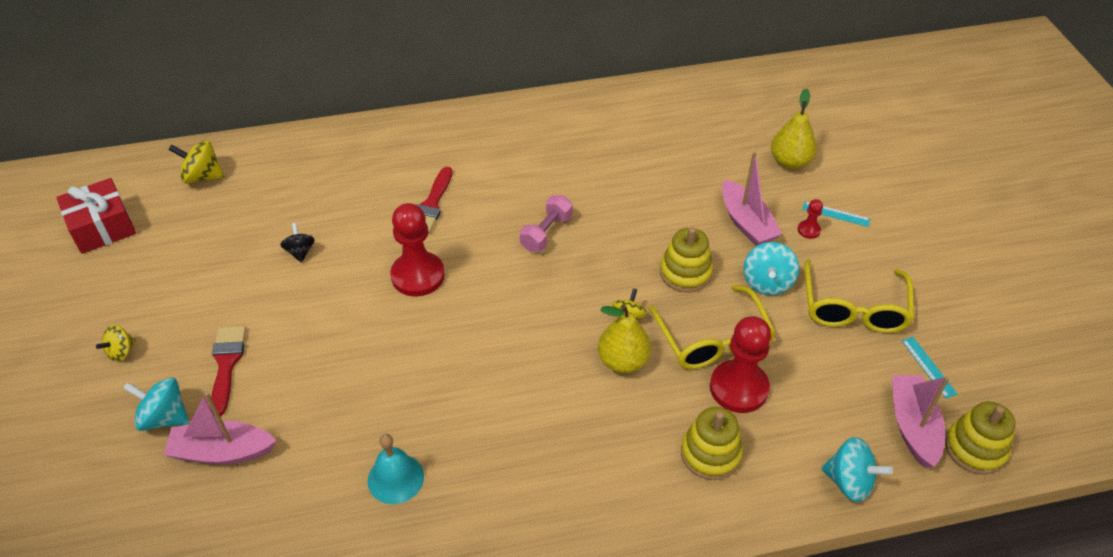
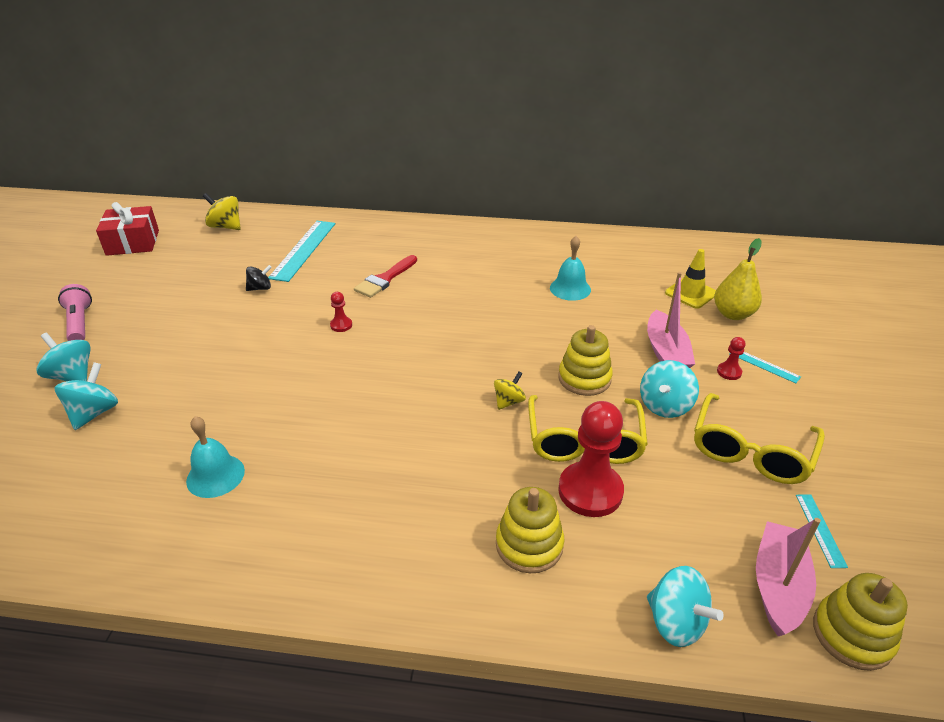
camera: 20 degrees right, 10 degrees down
yellow spinning top [96,325,135,362] -> pink flashlight [58,284,92,341]
pink boat [164,392,277,465] -> turquoise spinning top [55,362,118,430]
red brush [211,326,246,416] -> none
black spinning top [280,223,315,263] -> black spinning top turned 60 degrees clockwise [246,265,272,291]
red pawn [390,203,445,297] -> red pawn [330,292,352,332], size x0.44
pink dumbbell [520,195,573,252] -> none
yellow pear [598,304,651,373] -> none
none -> turquoise ruler [268,221,335,282]
none -> turquoise bell [550,236,591,301]
none -> yellow traffic cone [665,249,716,309]

